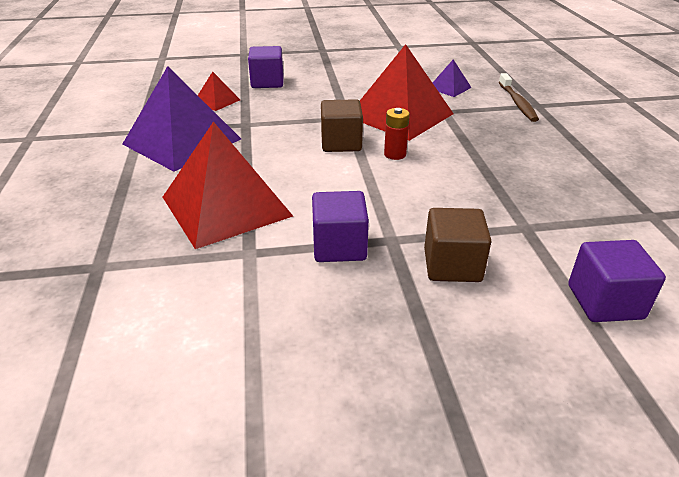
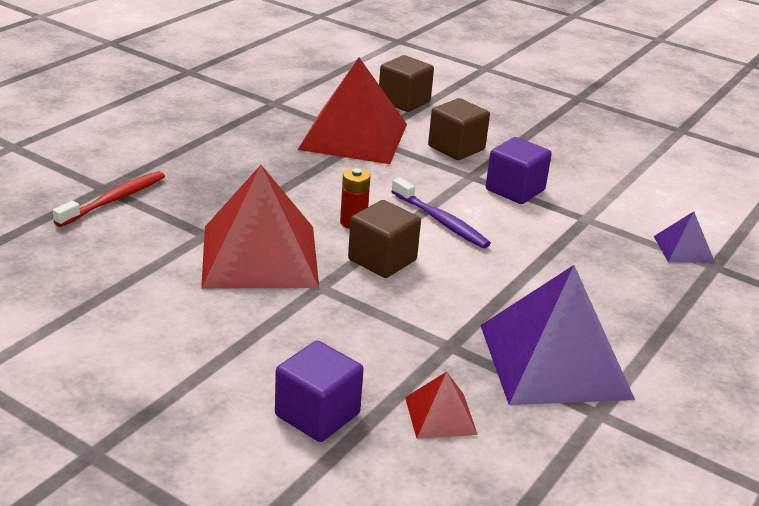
camera: 140 degrees left, 5 degrees down
red pyramid [163,121,293,249] -> red pyramid moved to [298,58,407,164]
purple pyramid [433,59,472,97] -> purple pyramid moved to [654,211,715,263]
brown toothbrush [499,73,539,122] -> red toothbrush [53,171,165,227]
purple cube [568,240,666,322] -> brown cube [379,55,434,112]
none -> purple toothbrush [391,177,491,248]

